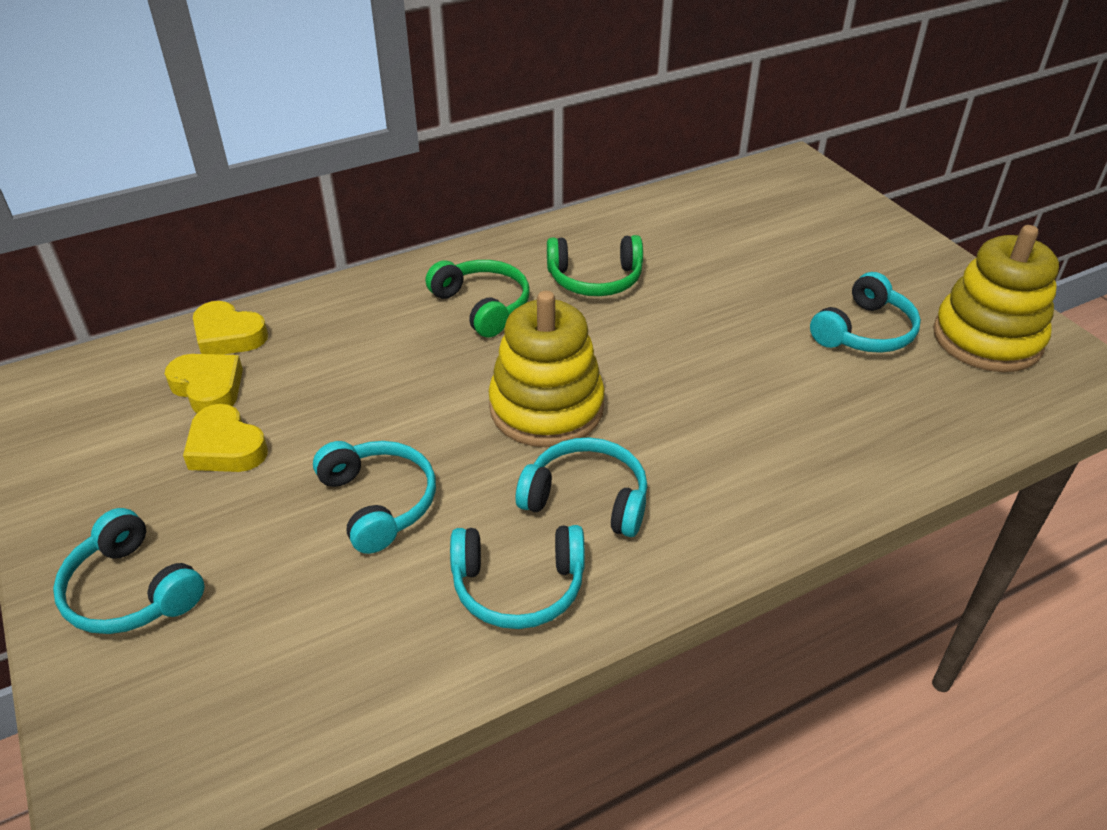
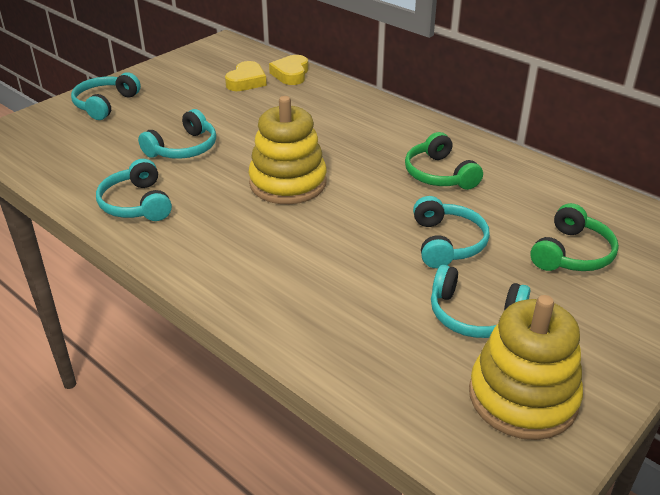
camera: 70 degrees right, 5 degrees down
yellow heart [183,404,268,472] -> none
green headphones [426,260,529,338] -> green headphones moved to [530,203,619,271]
turquoise headphones [516,438,647,537] -> turquoise headphones moved to [413,196,490,268]

